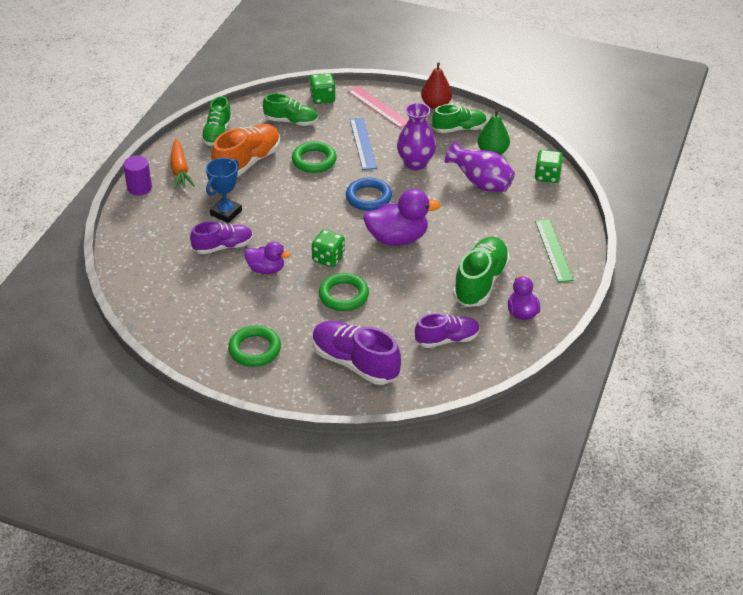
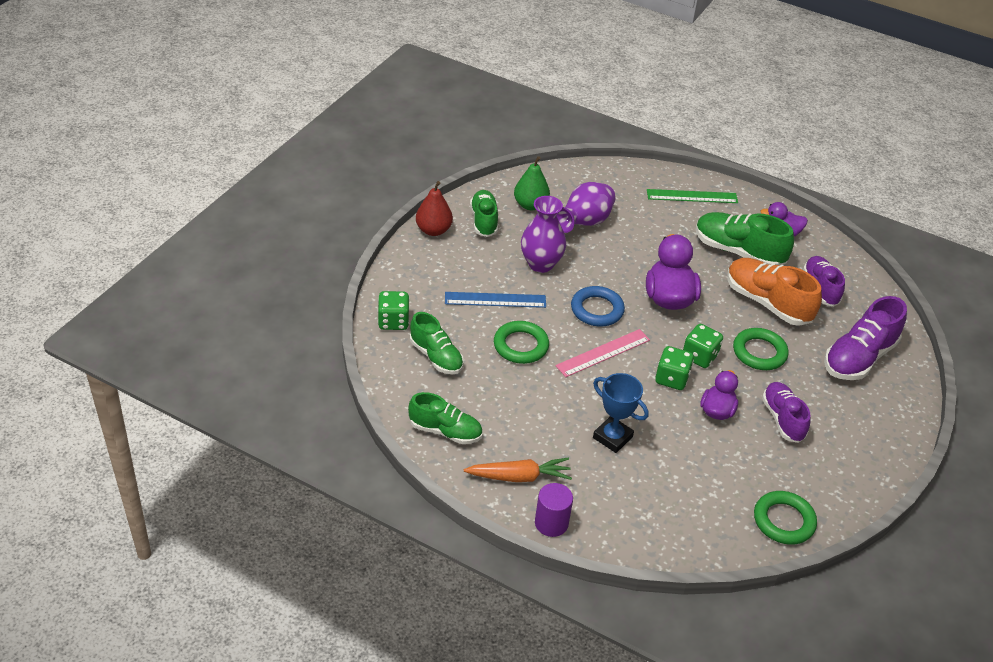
camera: 85 degrees left, 0 degrees up
purple shoe [190,221,253,254] -> purple shoe moved to [762,382,811,443]
orange shoe [211,124,280,177] -> orange shoe moved to [727,258,822,326]
green ring [228,326,281,367] -> green ring moved to [754,491,817,545]
green shoe [263,93,318,126] -> green shoe turned 120 degrees clockwise [410,312,464,374]
pink ruler [348,86,408,128] -> pink ruler moved to [555,329,650,377]
green dice [535,150,563,183] -> green dice moved to [655,346,694,390]

